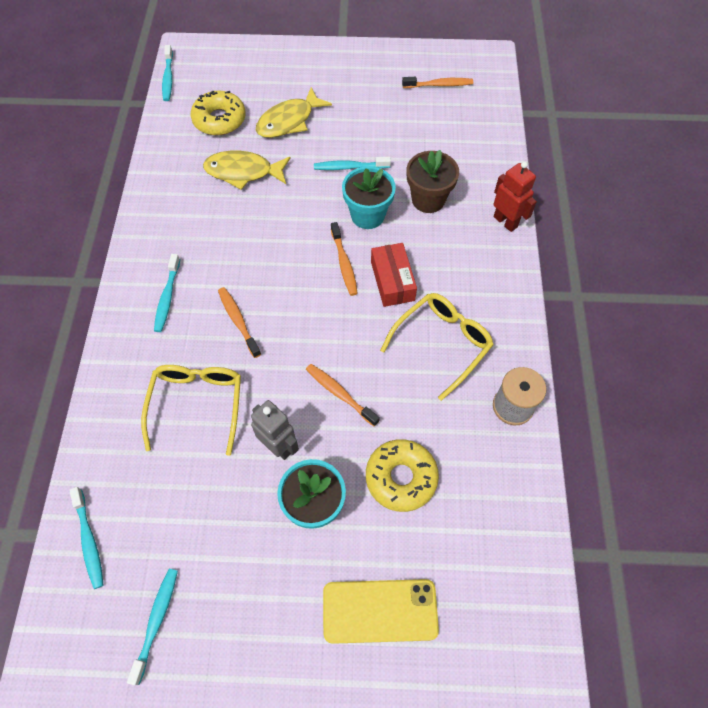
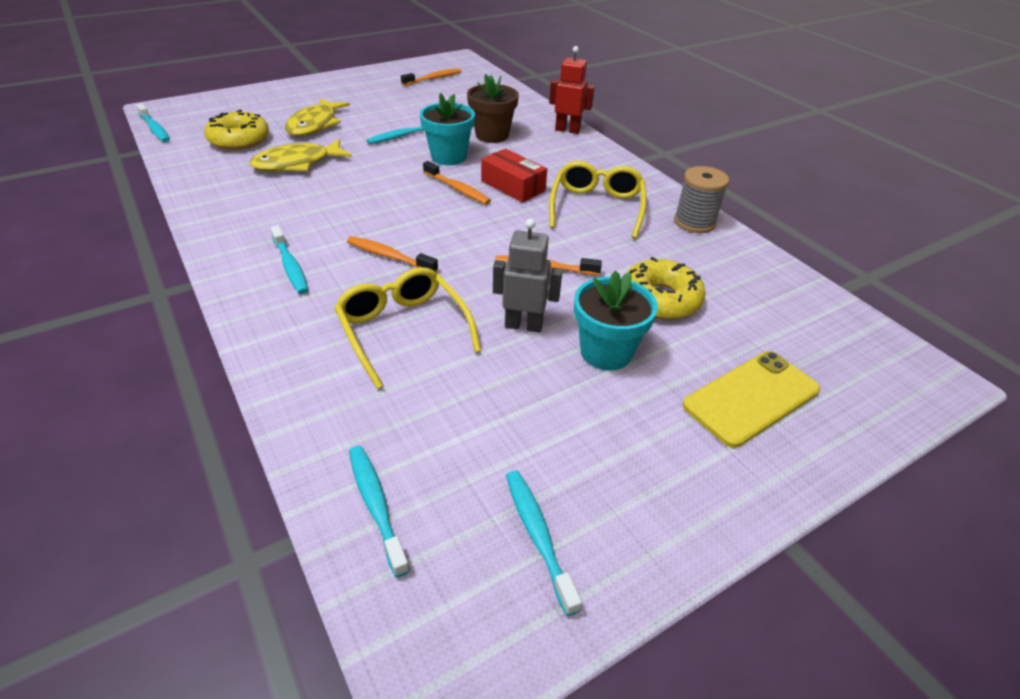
camera: 35 degrees left, 20 degrees down
turquoise toothbrush [69,487,103,589] -> turquoise toothbrush turned 150 degrees counterclockwise [349,446,410,577]

